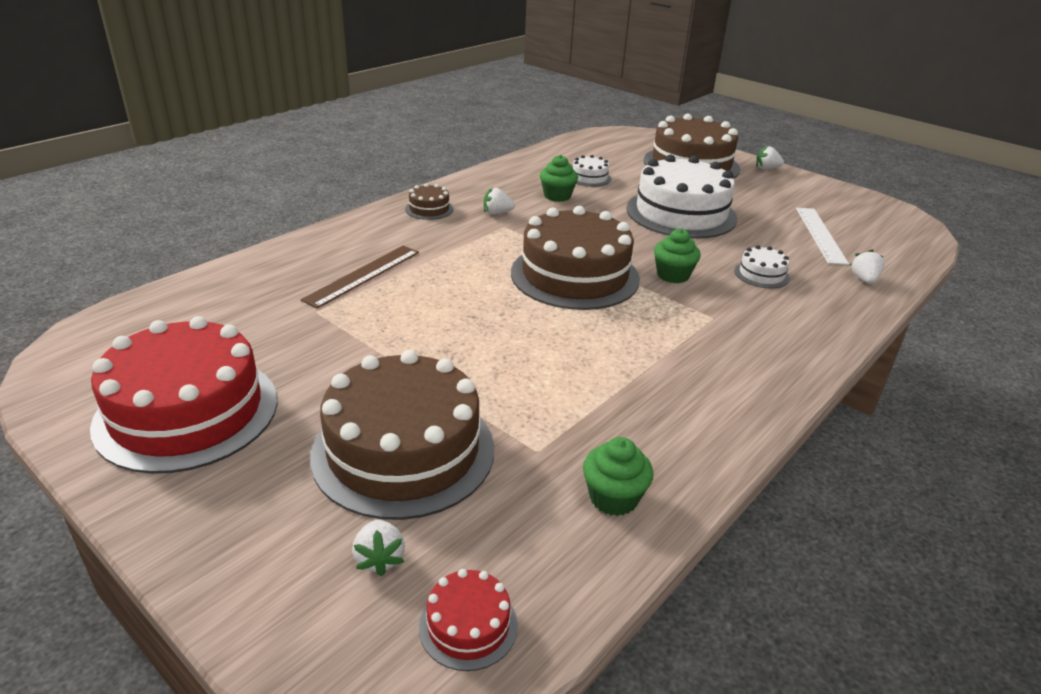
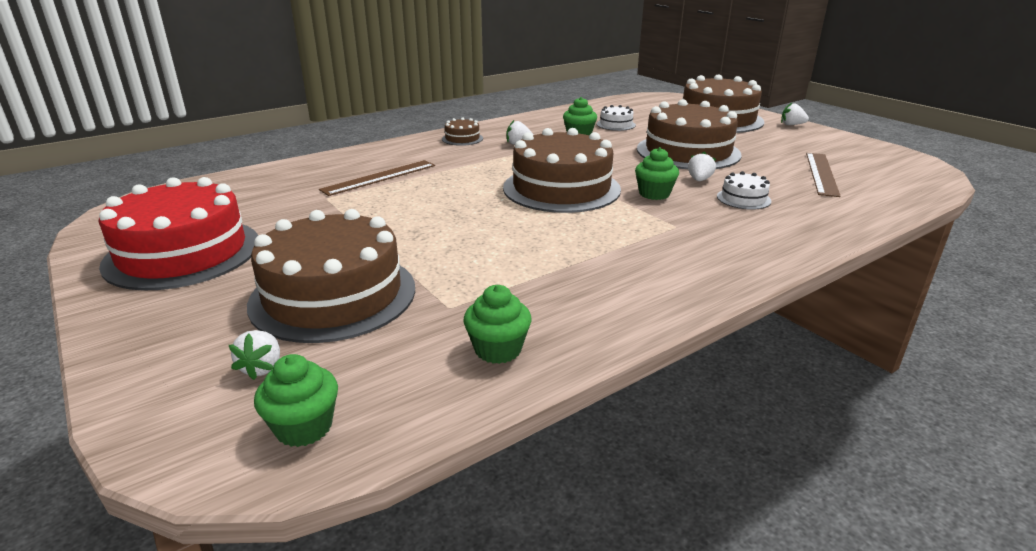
camera: 15 degrees right, 5 degrees down
red cake [419,569,518,671] -> green cupcake [254,354,338,447]
white cake [626,155,737,239] -> brown cake [637,99,742,169]
white ruler [796,208,849,265] -> brown ruler [806,153,841,197]
white strawberry [850,249,884,284] -> white strawberry moved to [688,151,716,181]

